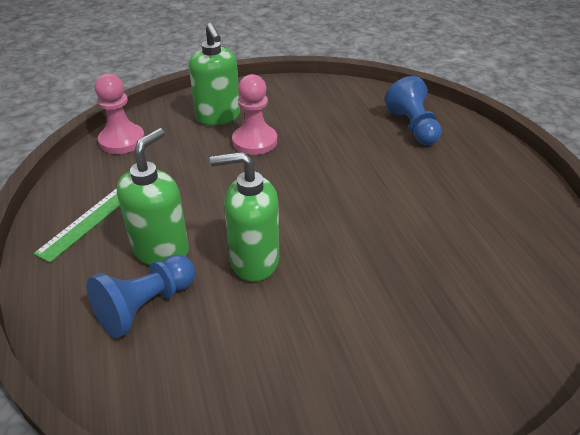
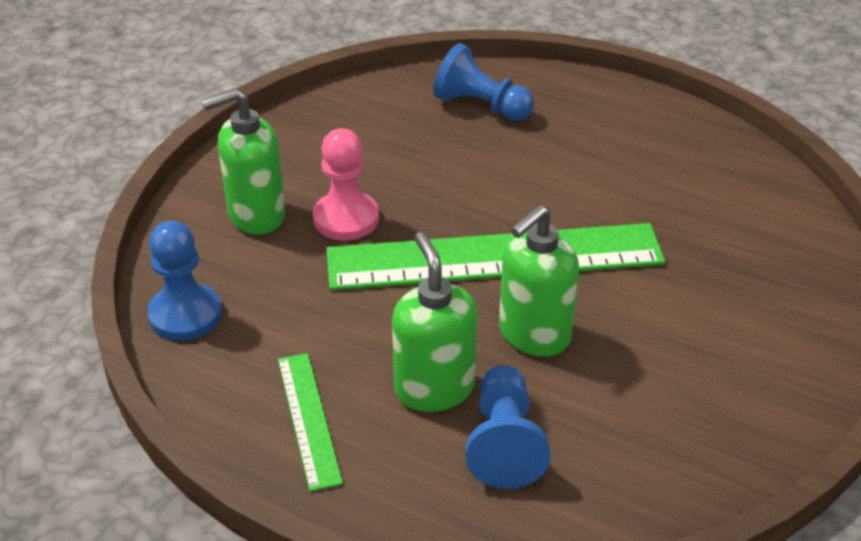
camera: 45 degrees left, 0 degrees up
pink pawn [95,73,145,154] -> blue pawn [147,221,222,341]
green soap dispenser [189,23,240,125] -> green soap dispenser turned 135 degrees clockwise [201,88,285,235]
none -> green ruler [326,223,665,290]

